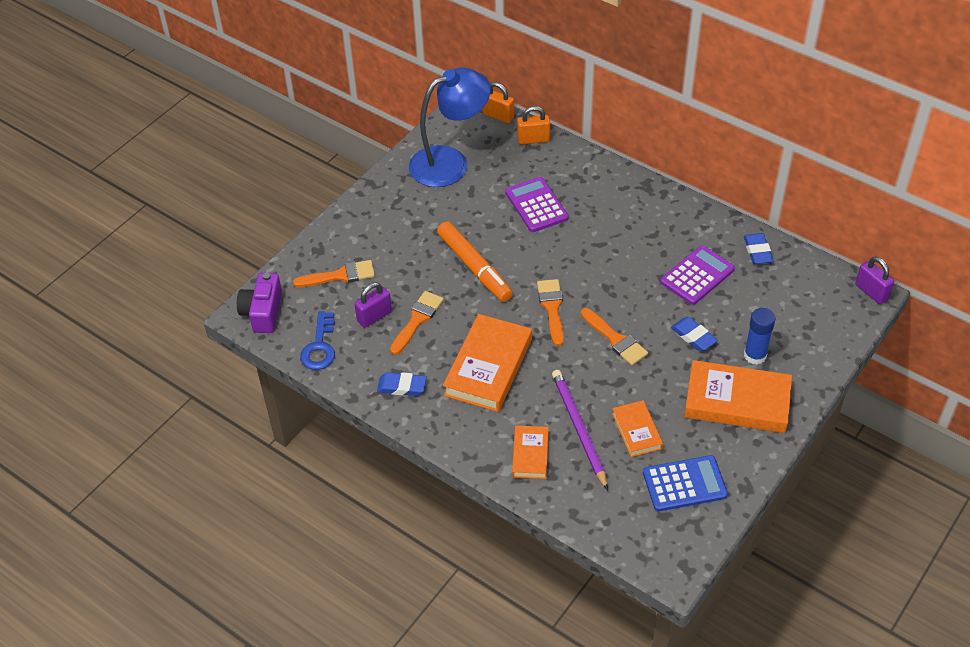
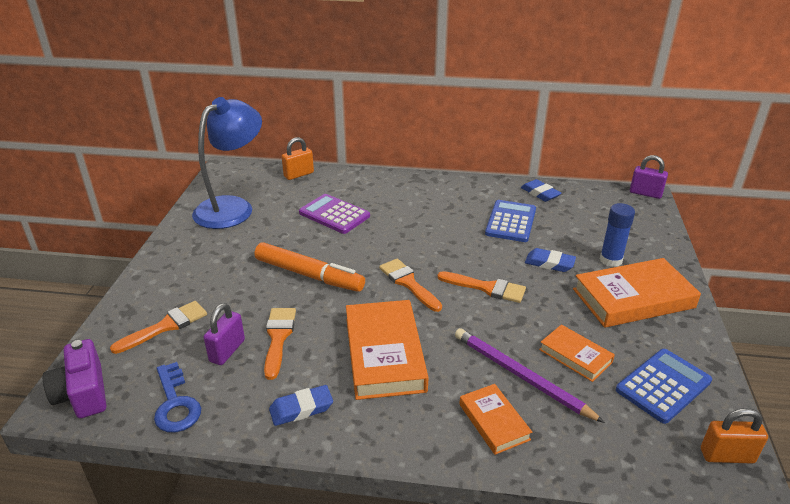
camera: 30 degrees left, 15 degrees down
orange padlock [483,82,514,123] -> orange padlock moved to [701,408,768,464]
purple calculator [660,245,735,305] -> blue calculator [485,200,536,242]

